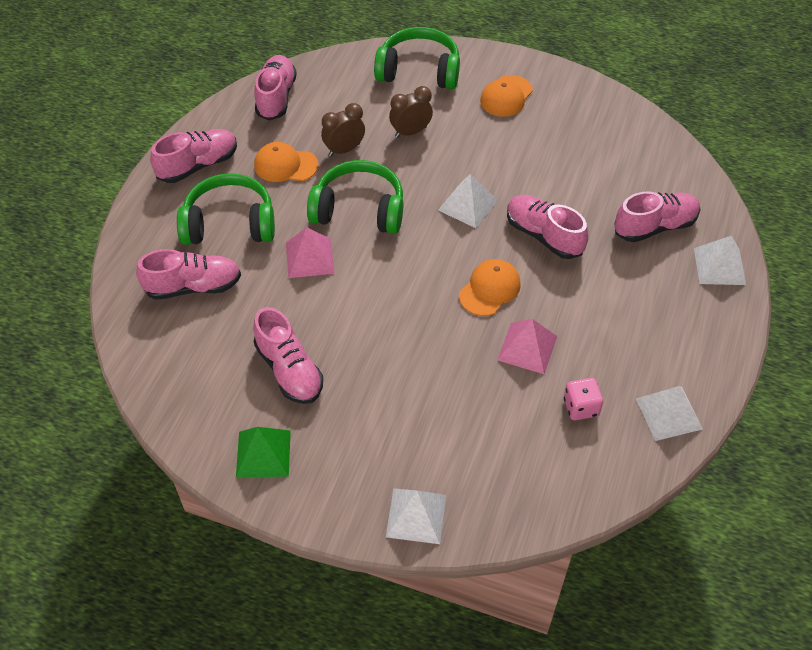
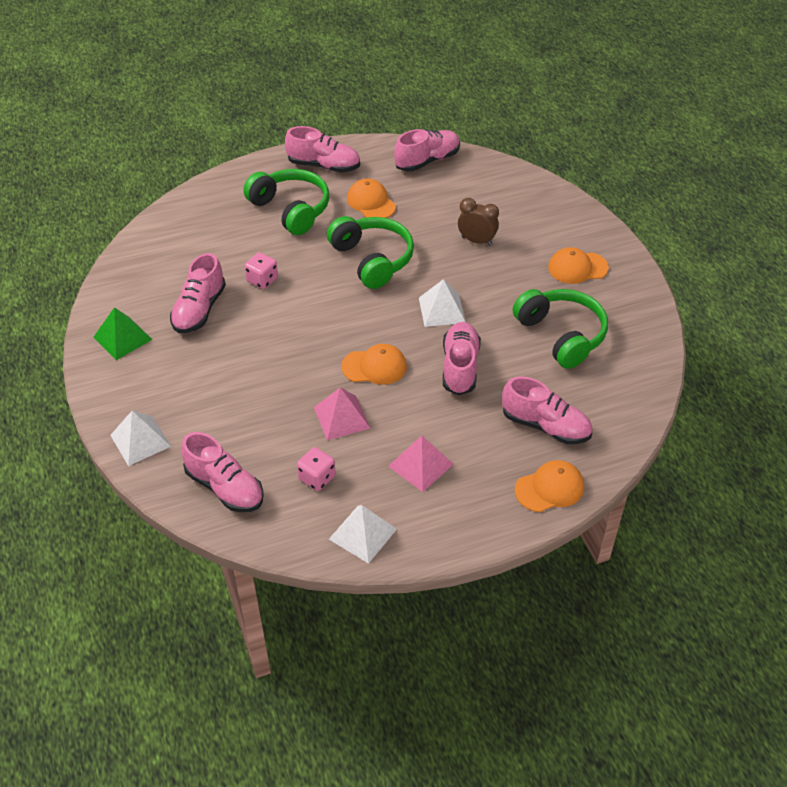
camera: 50 degrees right, 5 degrees down
pink shoe [136,249,241,300] -> pink shoe moved to [181,432,264,512]
pink pyramid [286,227,335,278] -> pink pyramid moved to [388,435,453,492]
brown clock [321,103,365,157] -> none
green headphones [374,27,460,89] -> green headphones moved to [513,289,608,369]
white pyramid [694,236,746,285] -> orange cap [515,460,584,512]
none -> pink dice [244,252,278,289]

